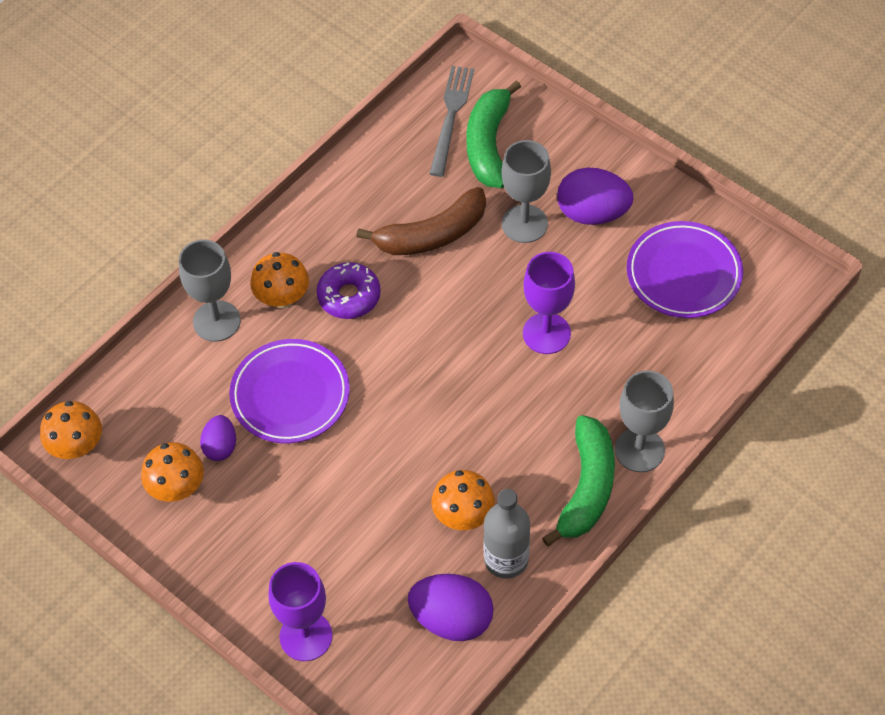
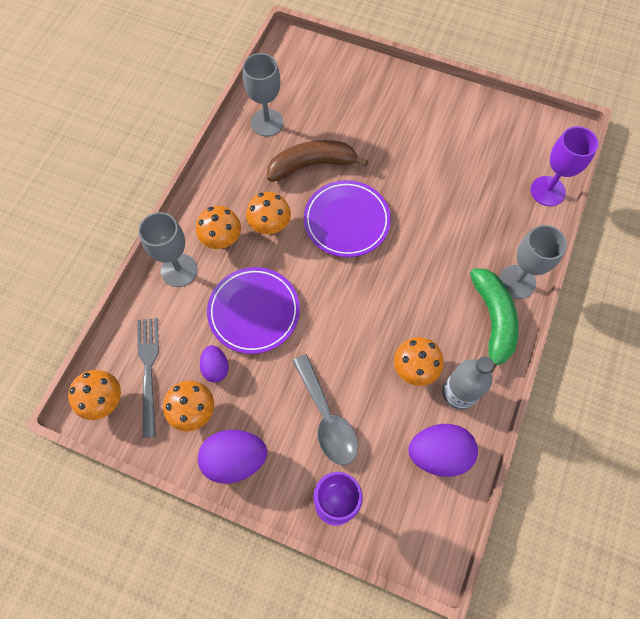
camera: 20 degrees left, 10 degrees up
purple donut [316,262,381,319] -> orange mushroom [246,192,291,234]
brown banana [356,187,486,255] -> brown banana turned 150 degrees counterclockwise [267,140,368,182]
grey fork [429,66,474,177] -> grey fork moved to [137,318,159,438]
green banana [466,80,521,188] -> none
grey goblet [502,140,551,243] -> grey goblet moved to [243,53,284,137]
purple goblet [523,252,575,354] -> purple goblet moved to [531,126,599,206]
purple egg [557,168,634,225] -> purple egg moved to [198,430,267,484]
purple plate [627,221,743,318] -> purple plate moved to [304,180,391,257]
none -> grey spoon [292,354,358,465]

